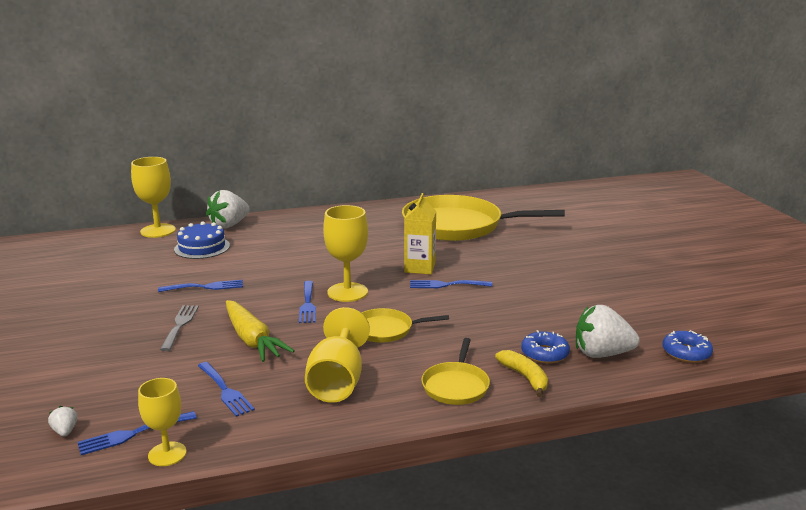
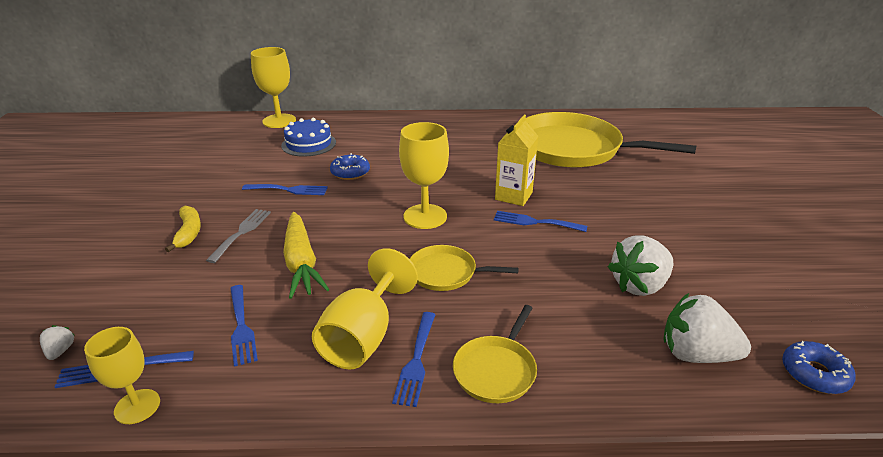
camera: 15 degrees right, 10 degrees up
white strawberry [206,190,250,229] -> white strawberry moved to [608,235,673,296]
blue fork [299,281,316,323] -> blue fork moved to [392,312,436,407]
yellow banana [495,350,548,397] -> yellow banana moved to [165,206,201,252]
blue donut [521,330,570,364] -> blue donut moved to [330,153,370,180]

